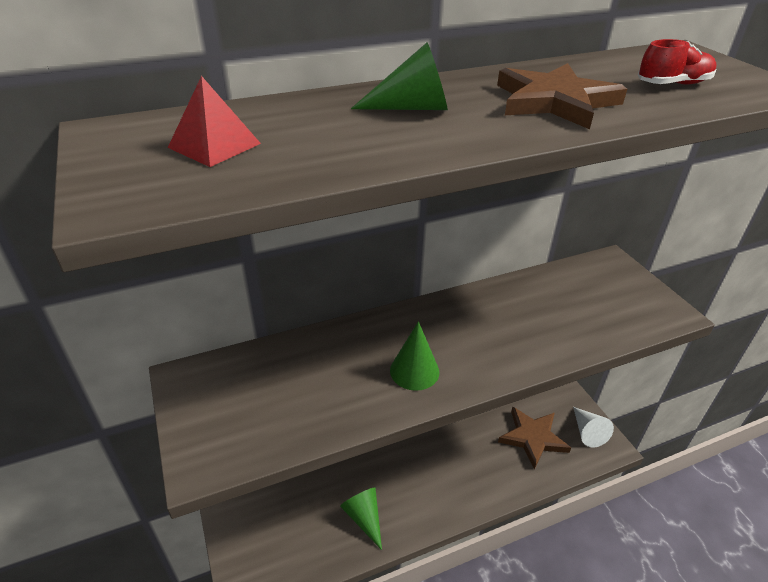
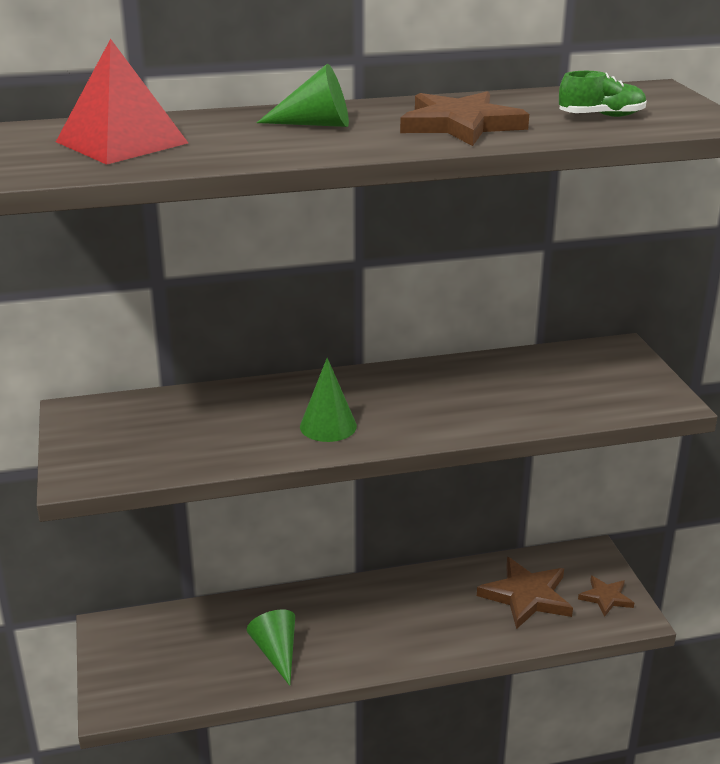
camera: 10 degrees right, 10 degrees down
red pyramid [168,76,261,167] -> red pyramid [56,39,188,165], size x1.65
white cone [573,407,614,447] -> brown star [578,576,634,617]
red shoe [638,39,717,85] -> green shoe [559,71,647,117]

